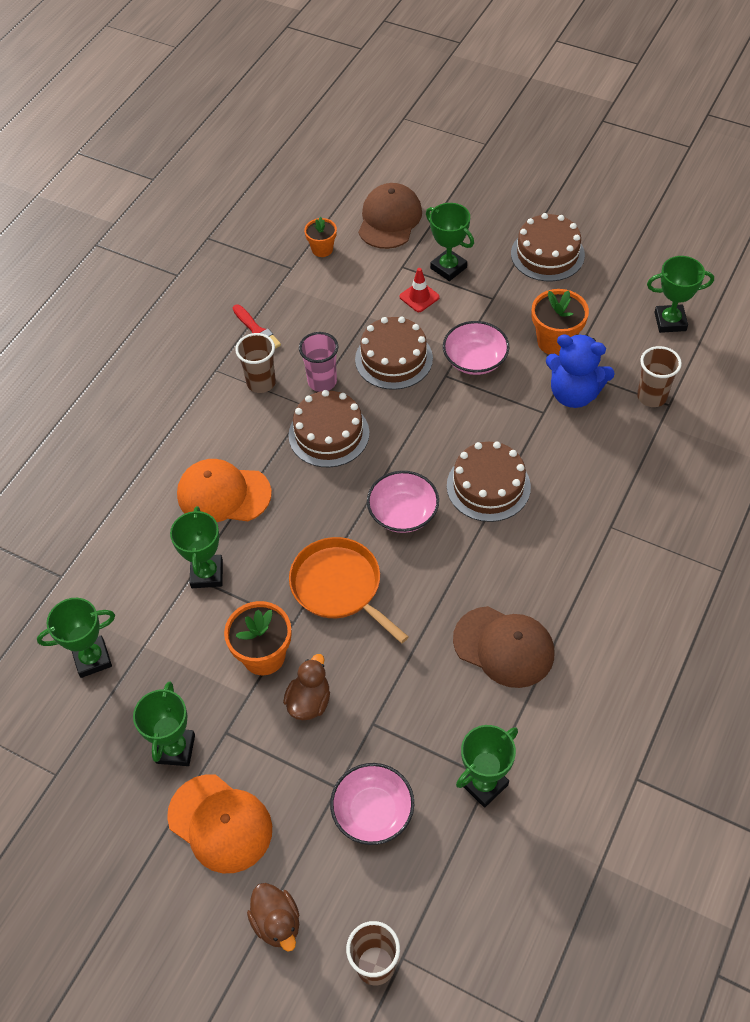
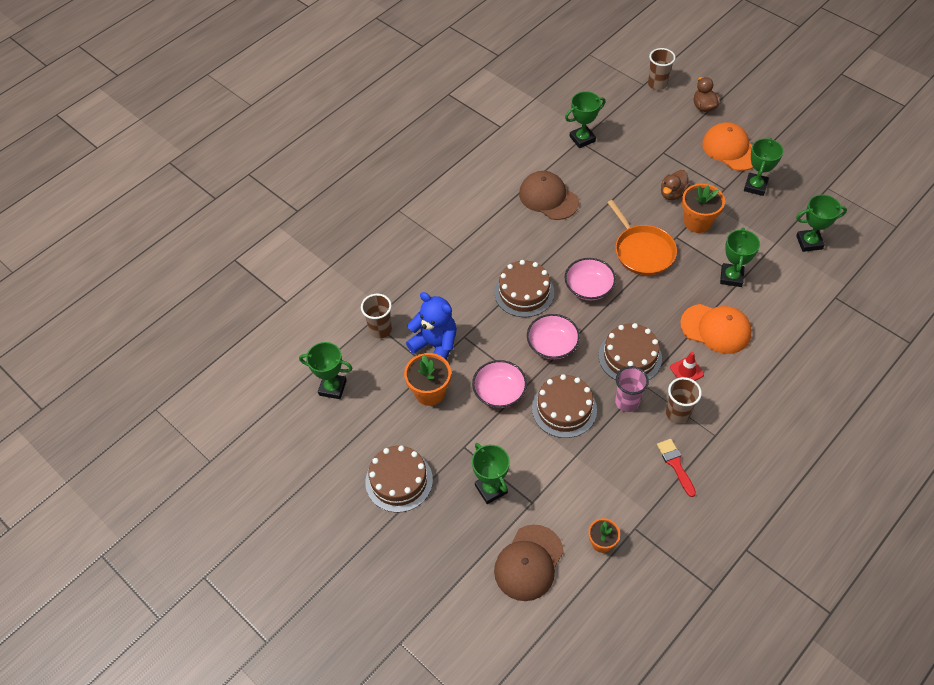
camera: 165 degrees left, 0 degrees up
pink bowl [330,763,414,845] -> pink bowl moved to [527,314,580,359]
red traffic cone [399,268,440,312] -> red traffic cone moved to [670,352,704,381]

